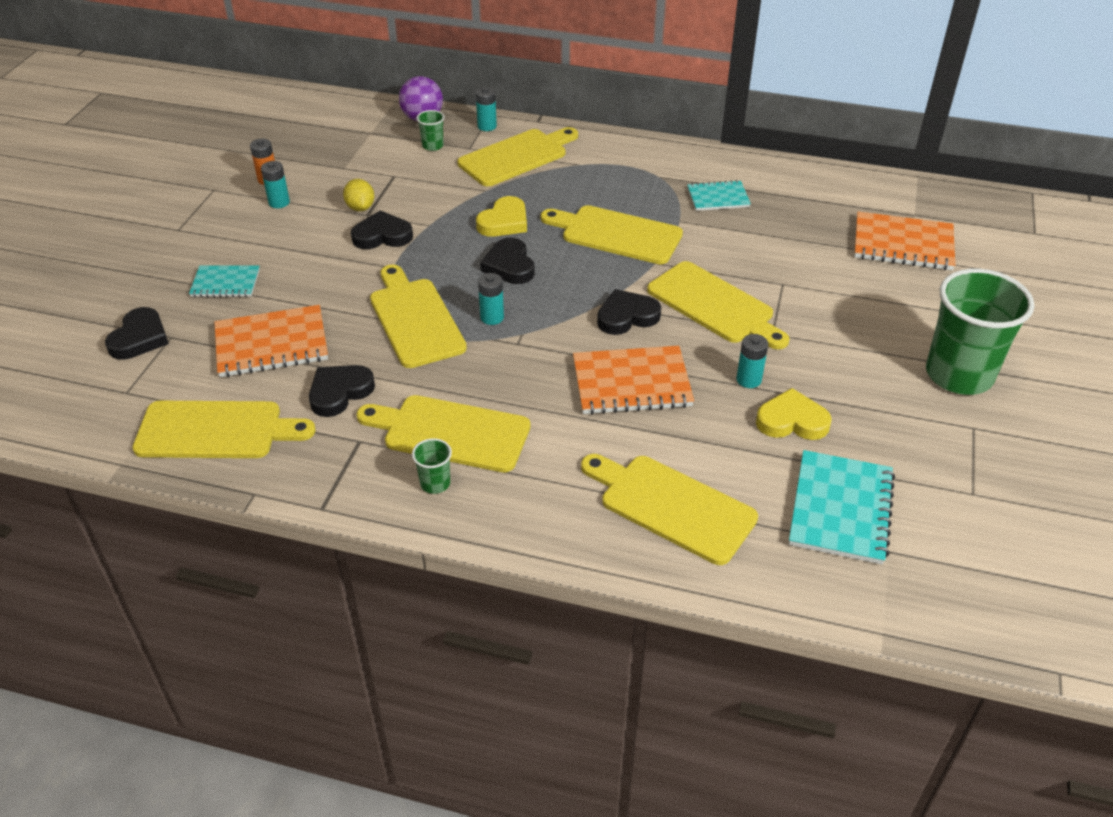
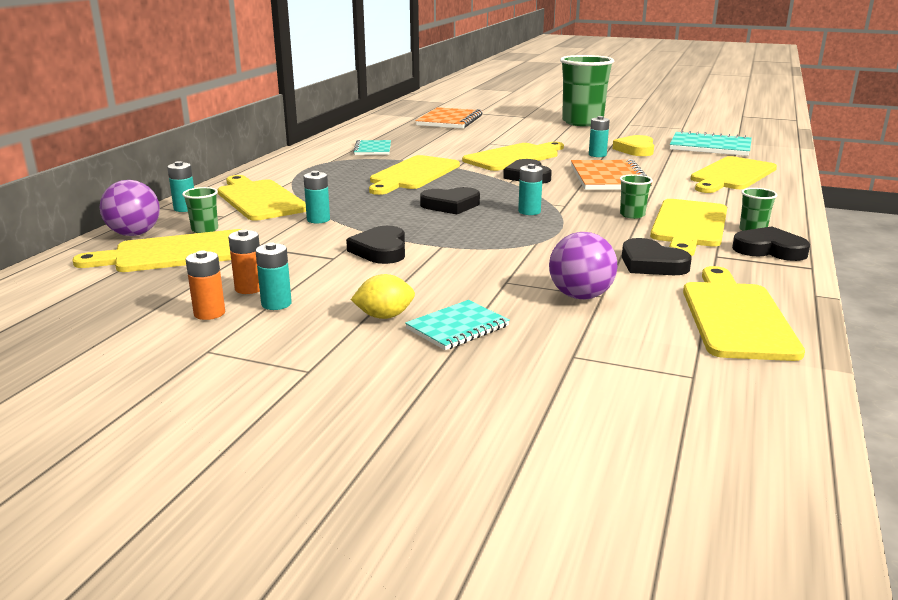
camera: 85 degrees left, 20 degrees down
black heart [105,307,169,360] -> black heart moved to [732,226,810,261]
turquoise notebook [189,265,260,297] -> turquoise notebook turned 45 degrees clockwise [405,300,510,350]
orange notebook [214,305,328,377] -> purple ball [549,232,618,299]
yellow lemon [343,179,374,211] -> yellow lemon moved to [351,274,415,319]
yellow cutting board [370,264,467,368] -> yellow cutting board moved to [72,229,241,272]
yellow heart [476,196,527,237] -> none
none -> orange battery [228,229,260,294]
none -> turquoise battery [303,171,330,223]
none -> green cup [620,174,653,219]

